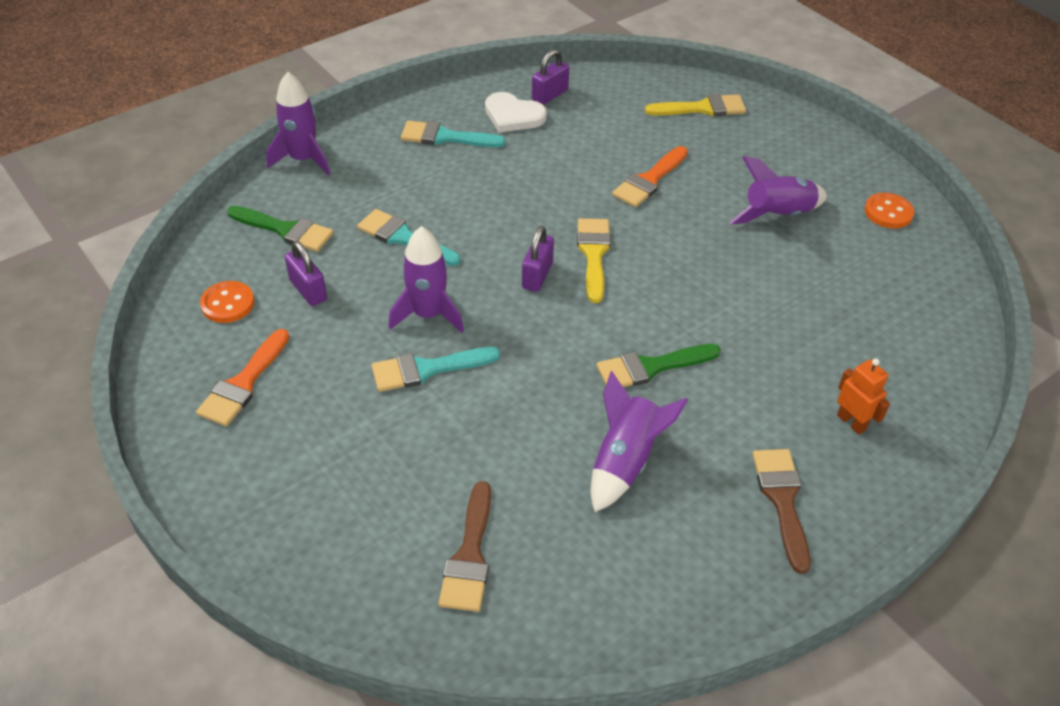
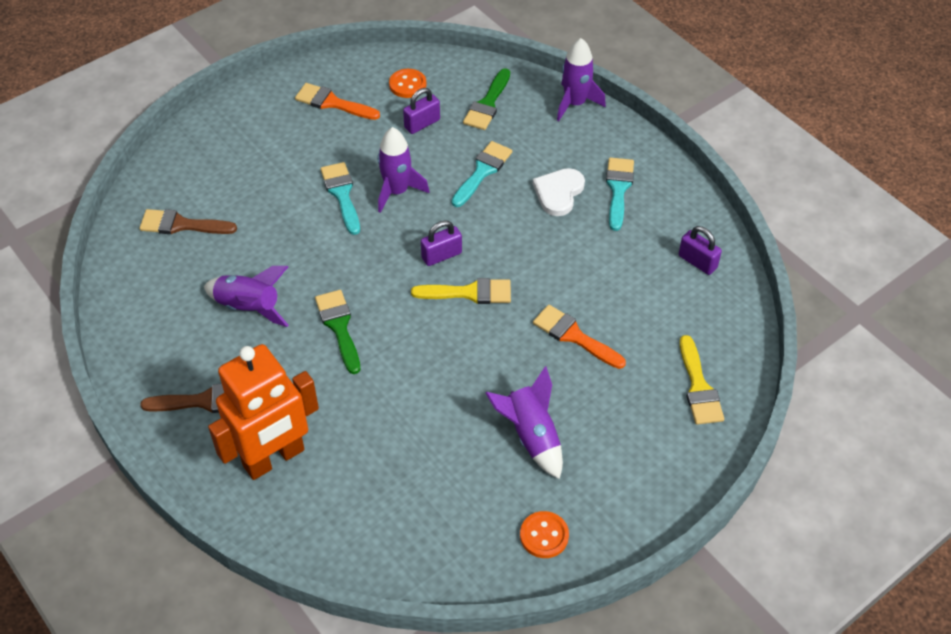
camera: 90 degrees right, 5 degrees up
white heart [485,92,547,133] -> white heart moved to [533,168,585,216]
purple padlock [522,226,554,292] -> purple padlock turned 45 degrees counterclockwise [421,221,462,266]
orange robot [837,358,890,435] -> orange robot [208,344,319,480], size x2.38

